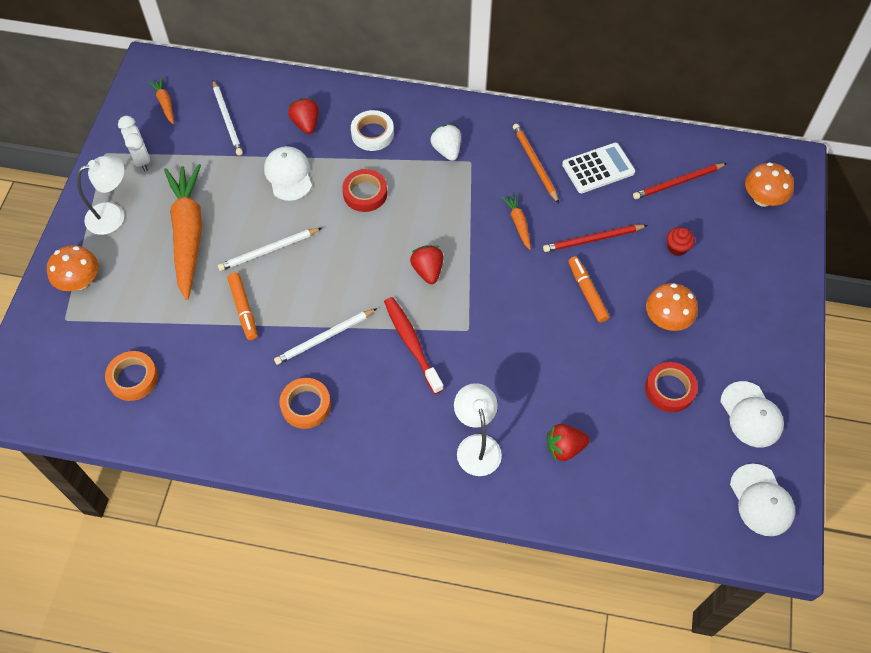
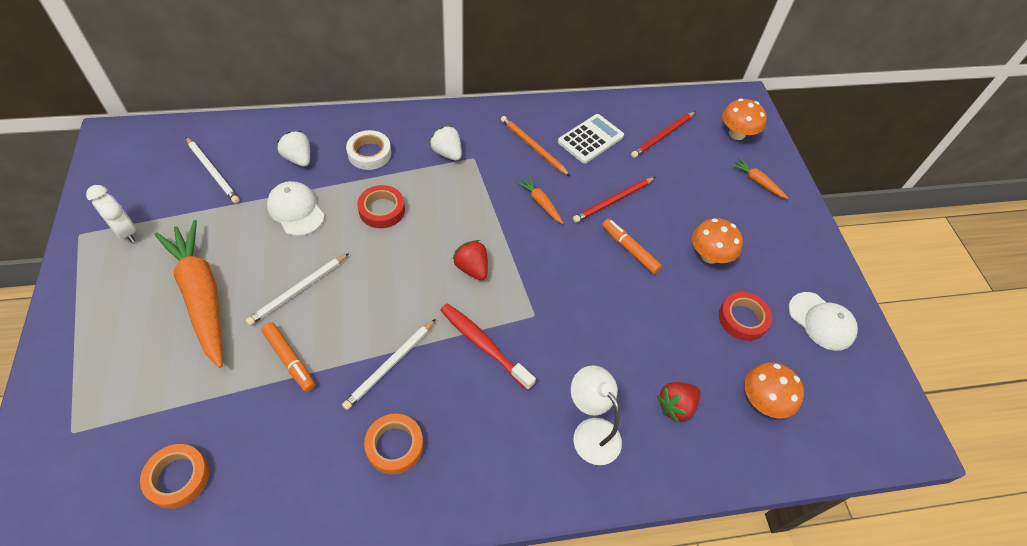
camera: 25 degrees left, 5 degrees down
orange mushroom [47,245,98,291] -> orange mushroom moved to [745,362,804,418]
white lamp [77,156,124,235] -> none
orange carrot [148,77,174,124] -> orange carrot moved to [731,158,788,199]
red strawberry [288,98,319,134] -> white strawberry [277,131,310,167]
red cupcake [667,227,695,256] -> none
white cap [730,464,795,536] -> none

